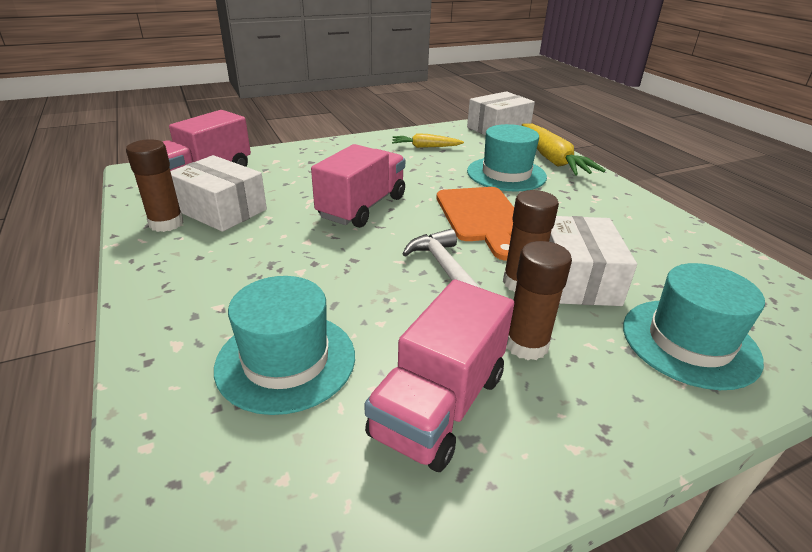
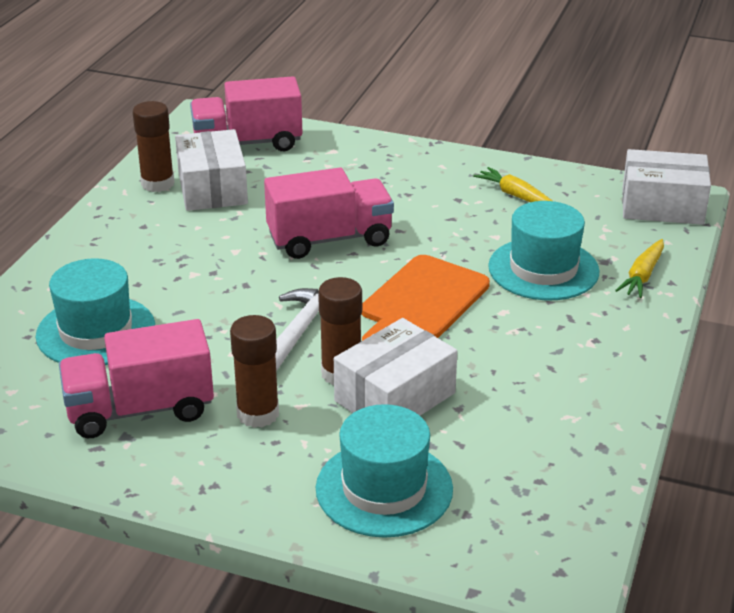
camera: 45 degrees right, 0 degrees up
yellow carrot [522,123,605,176] -> yellow carrot [615,239,664,298], size x0.56

